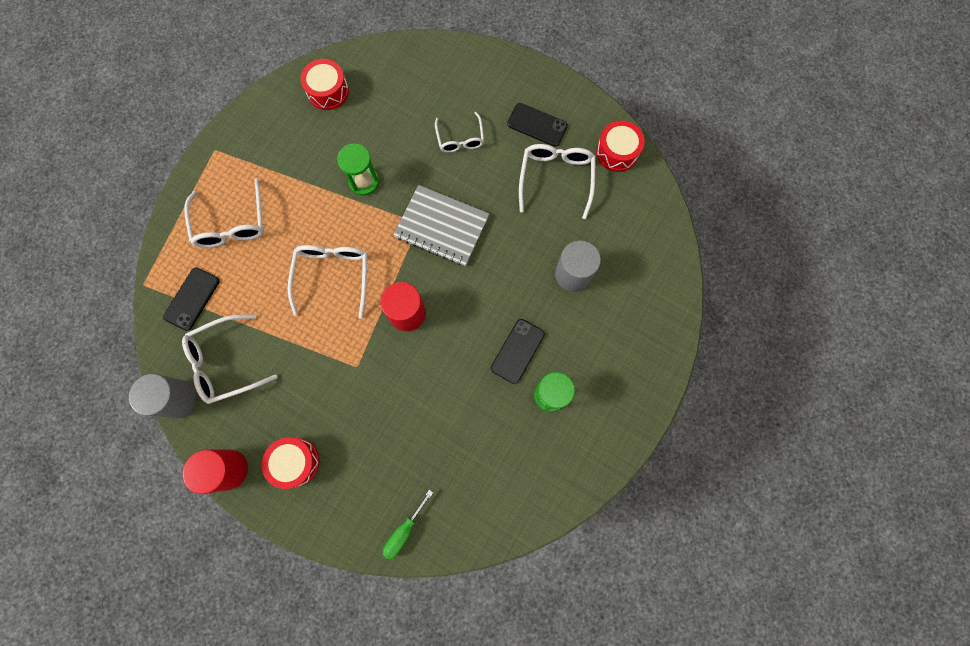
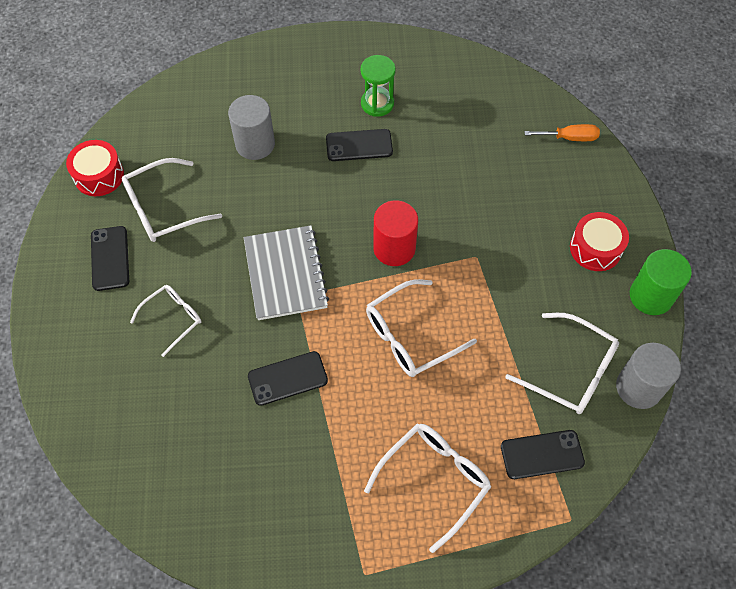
camera: 125 degrees left, 15 degrees down
red cylinder [183,450,248,494] -> green cylinder [630,249,692,315]
red drum [300,59,349,110] -> none
green hourglass [337,144,379,196] -> black phone [248,351,328,406]
green screwdriver [383,490,433,560] -> orange screwdriver [524,124,600,141]

